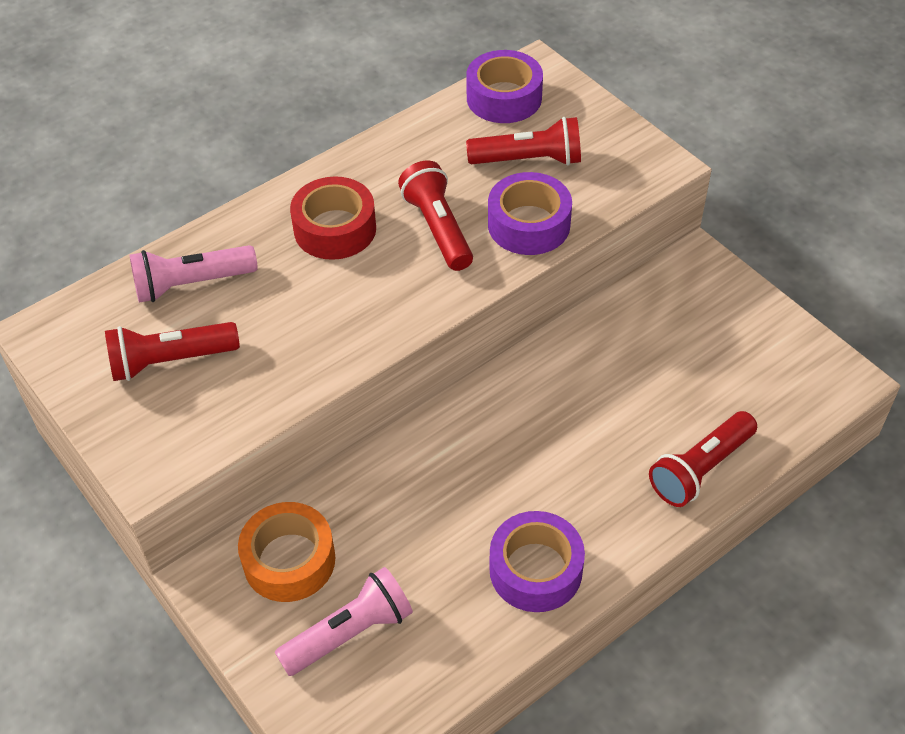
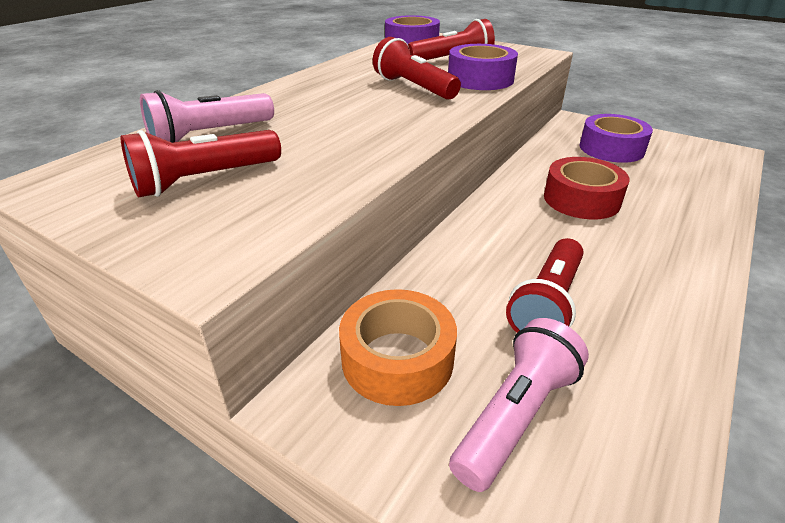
camera: 20 degrees left, 15 degrees down
red tape [290,176,376,260] -> red tape moved to [544,157,629,219]
purple tape [489,511,585,612] -> purple tape moved to [580,114,653,163]
red flashlight [649,411,757,507] -> red flashlight moved to [506,238,584,333]

